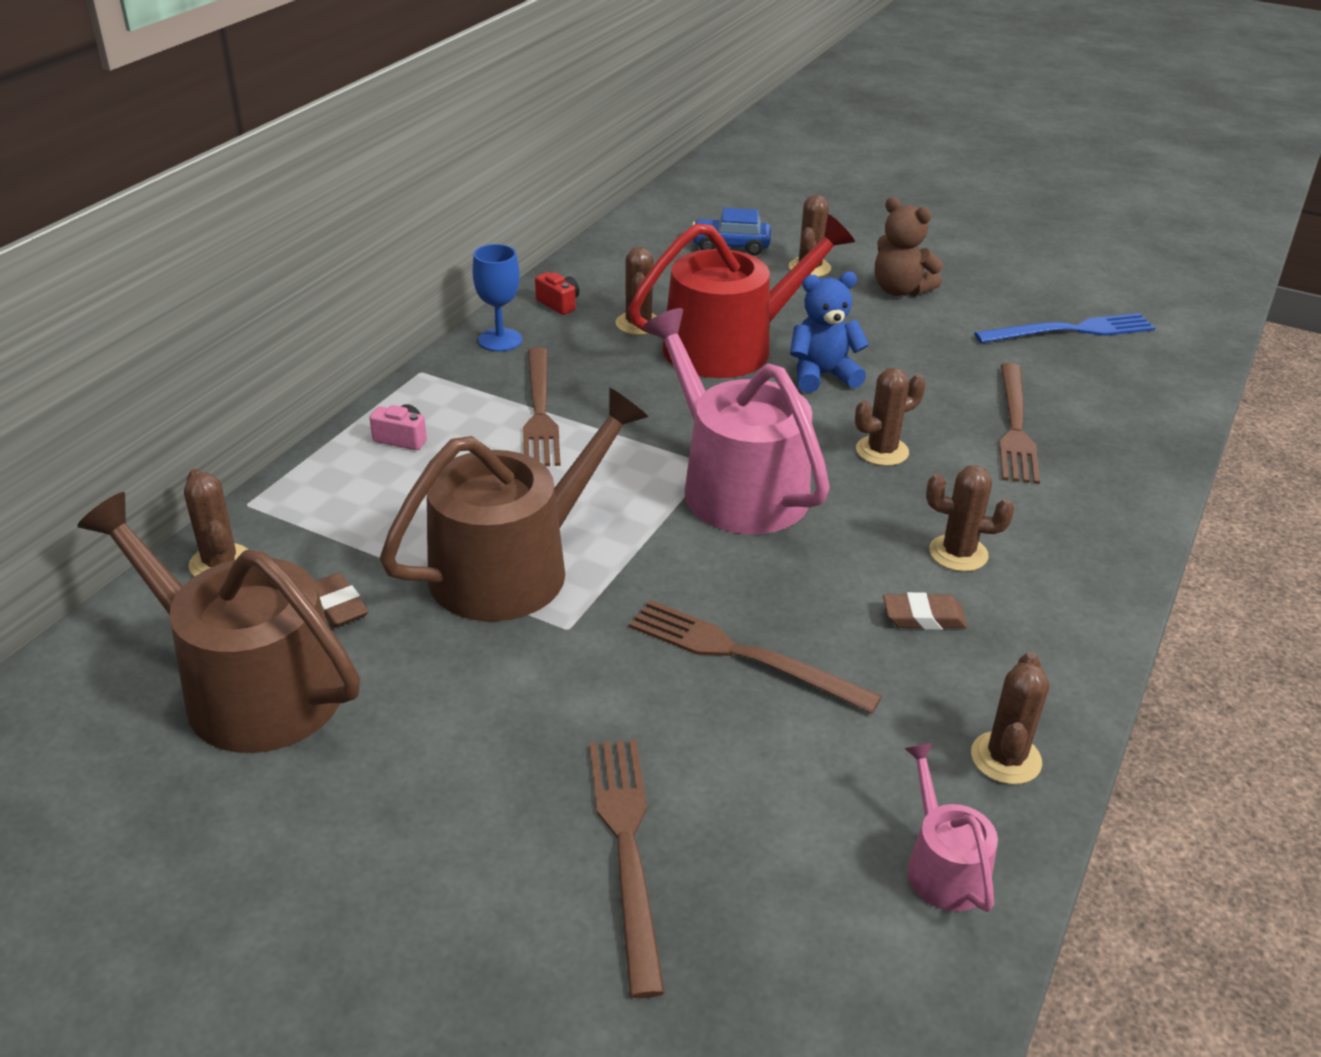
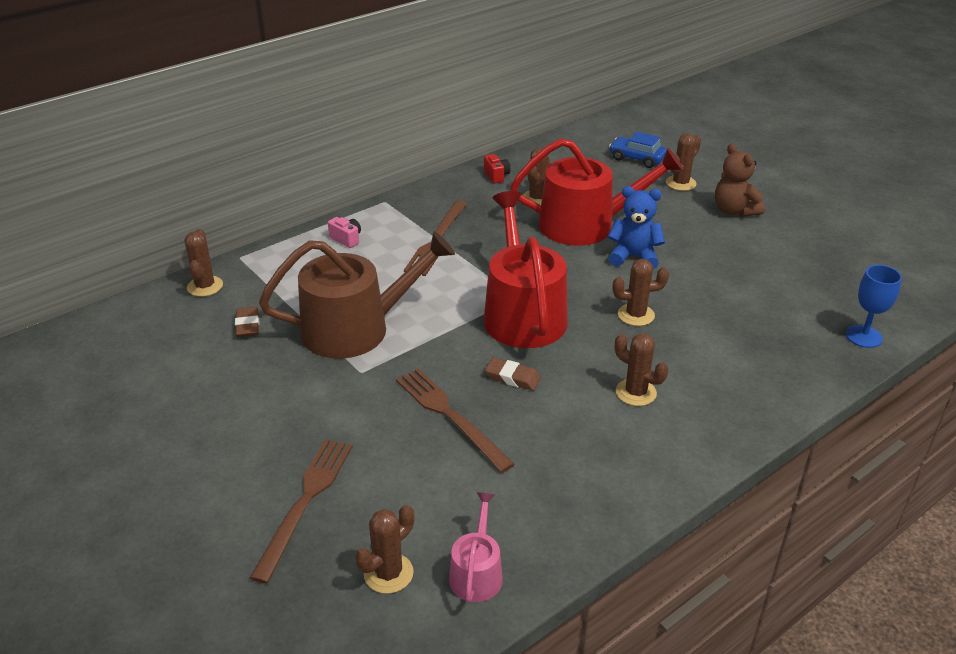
camera: 25 degrees right, 0 degrees up
brown watering can [77,492,360,753] -> none
blue goblet [473,244,522,352] -> blue goblet moved to [846,265,902,348]
pink watering can [643,308,830,534] -> red watering can [484,191,568,348]
brown eraser [883,592,968,630] -> brown eraser moved to [485,358,541,391]
brown cactus [971,652,1049,785] -> brown cactus moved to [355,505,414,594]
blue fork [974,313,1155,343] -> none
brown fork [999,363,1040,484] -> none

